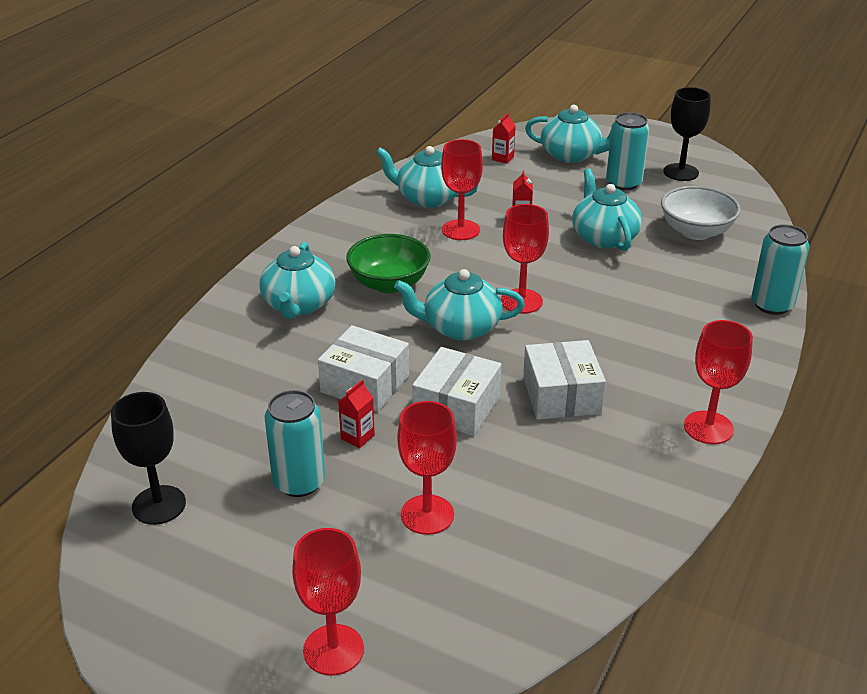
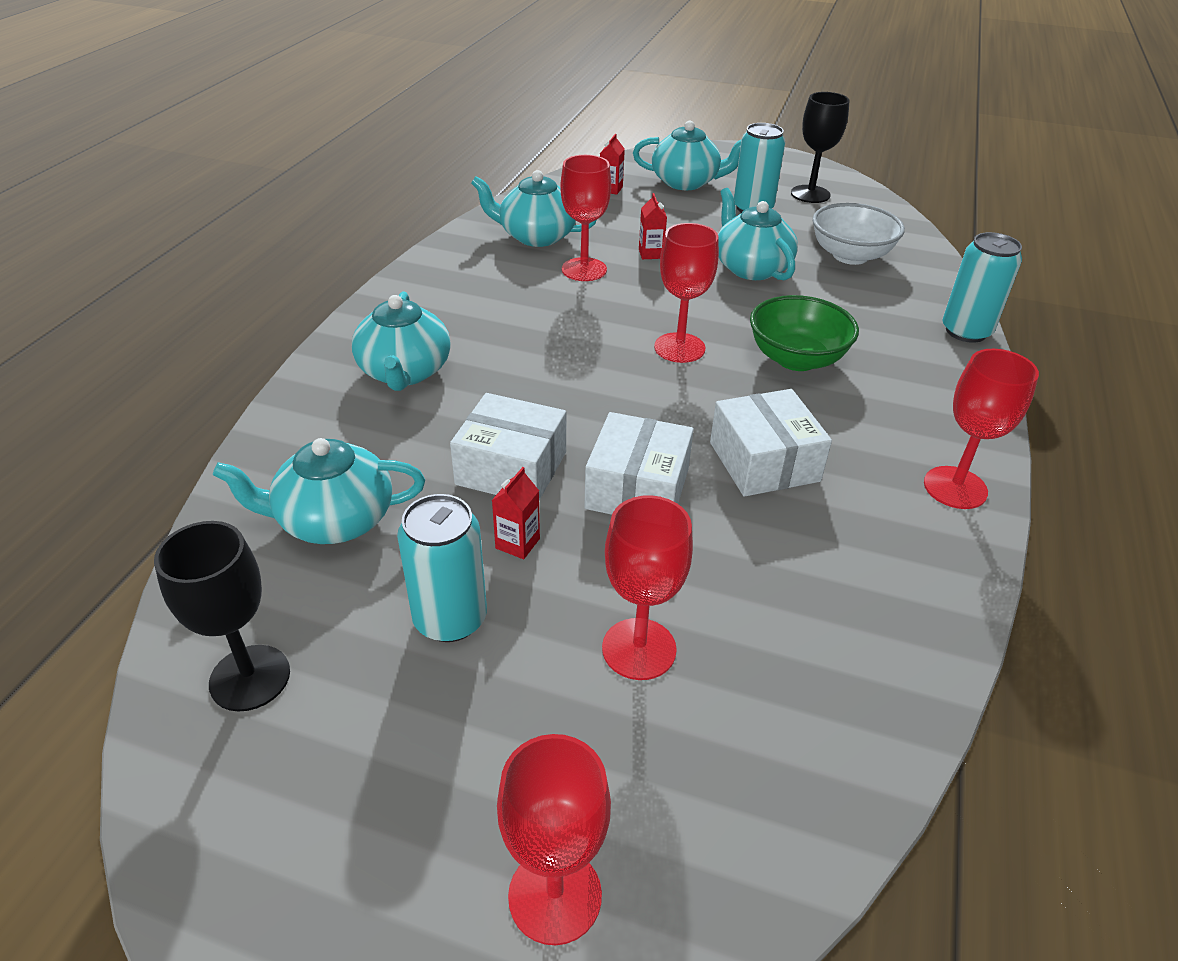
camera: 10 degrees left, 5 degrees up
green bowl [346,234,430,293] -> green bowl moved to [750,295,859,371]
turquoise teapot [394,269,525,341] -> turquoise teapot moved to [213,438,425,544]

